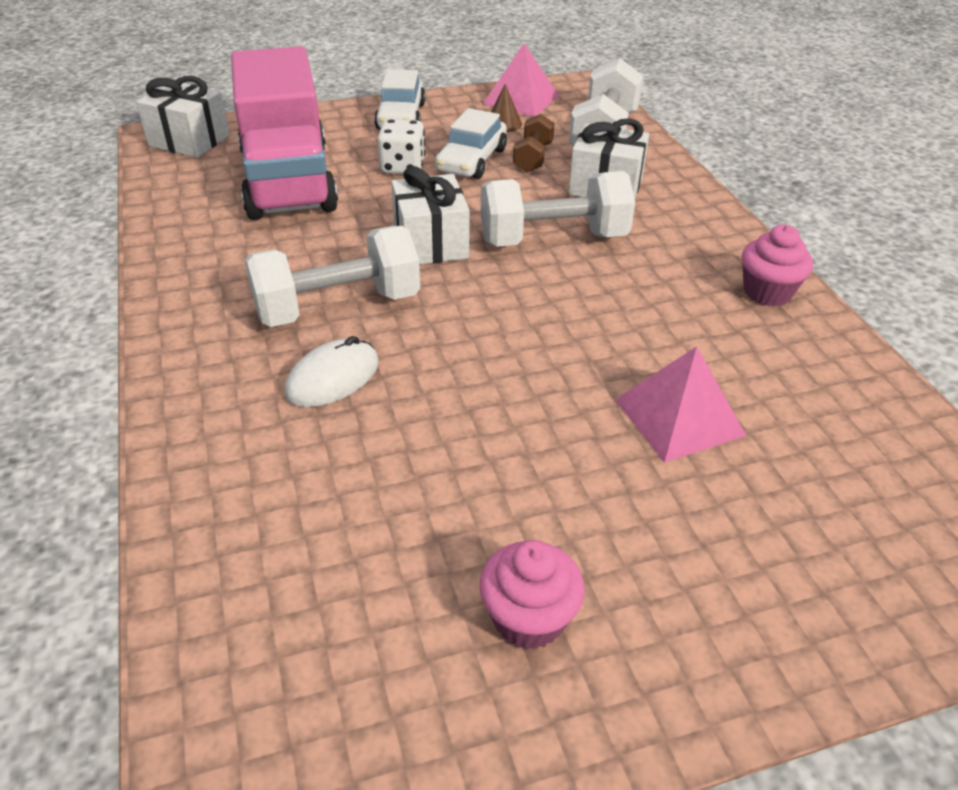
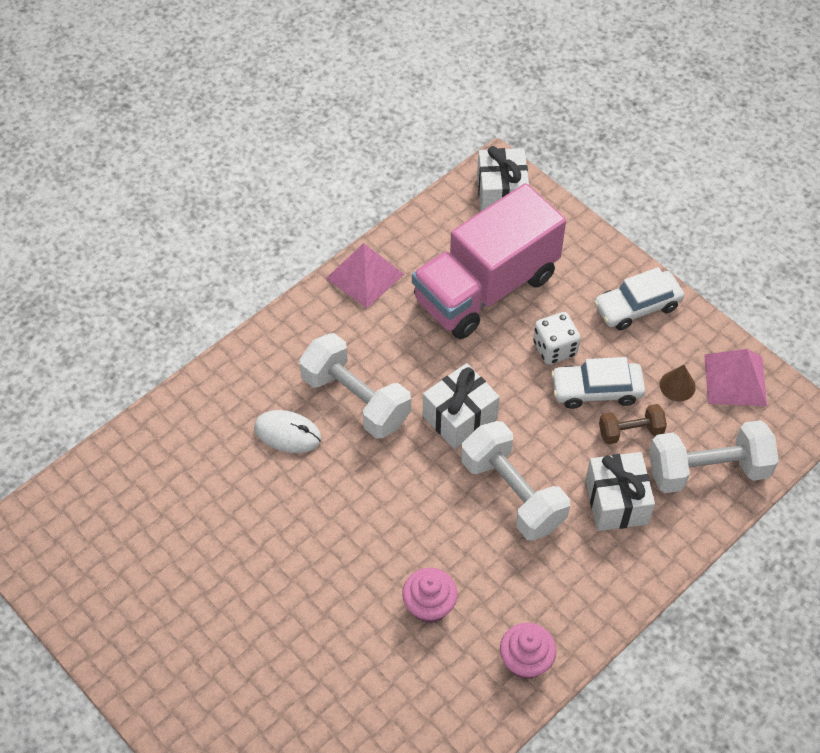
camera: 65 degrees right, 15 degrees up
pink cupcake [480,540,585,650] -> pink cupcake moved to [402,568,458,624]
pink pyramid [615,346,746,463] -> pink pyramid moved to [326,243,404,308]

